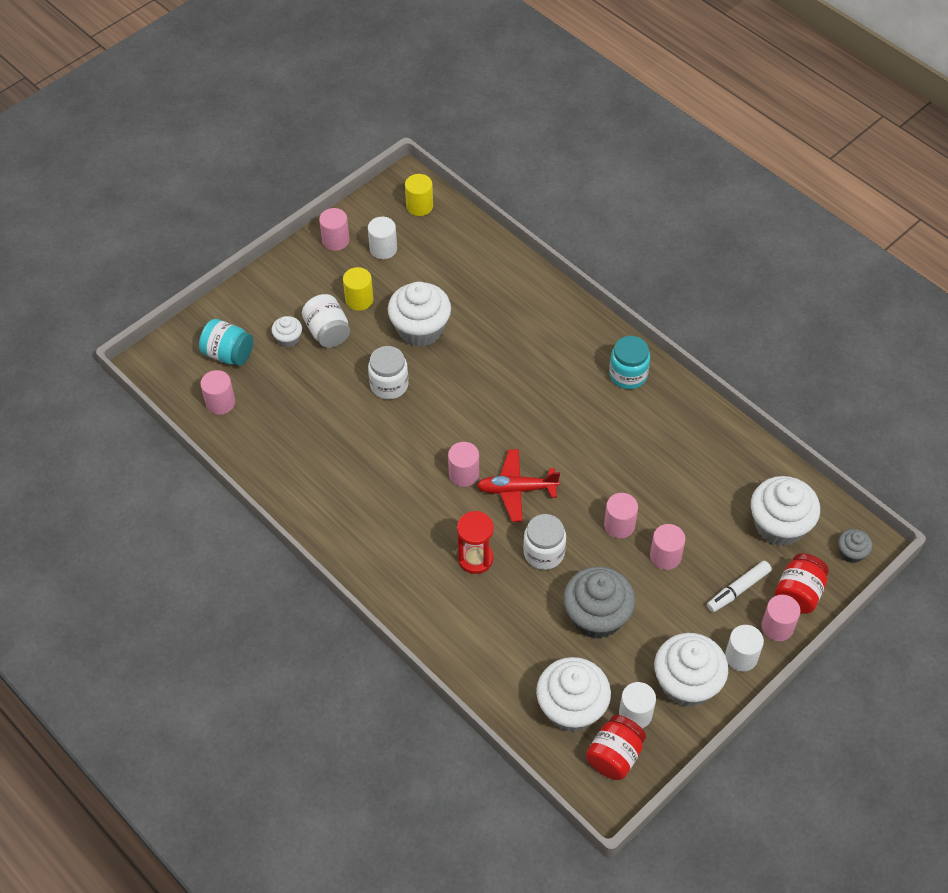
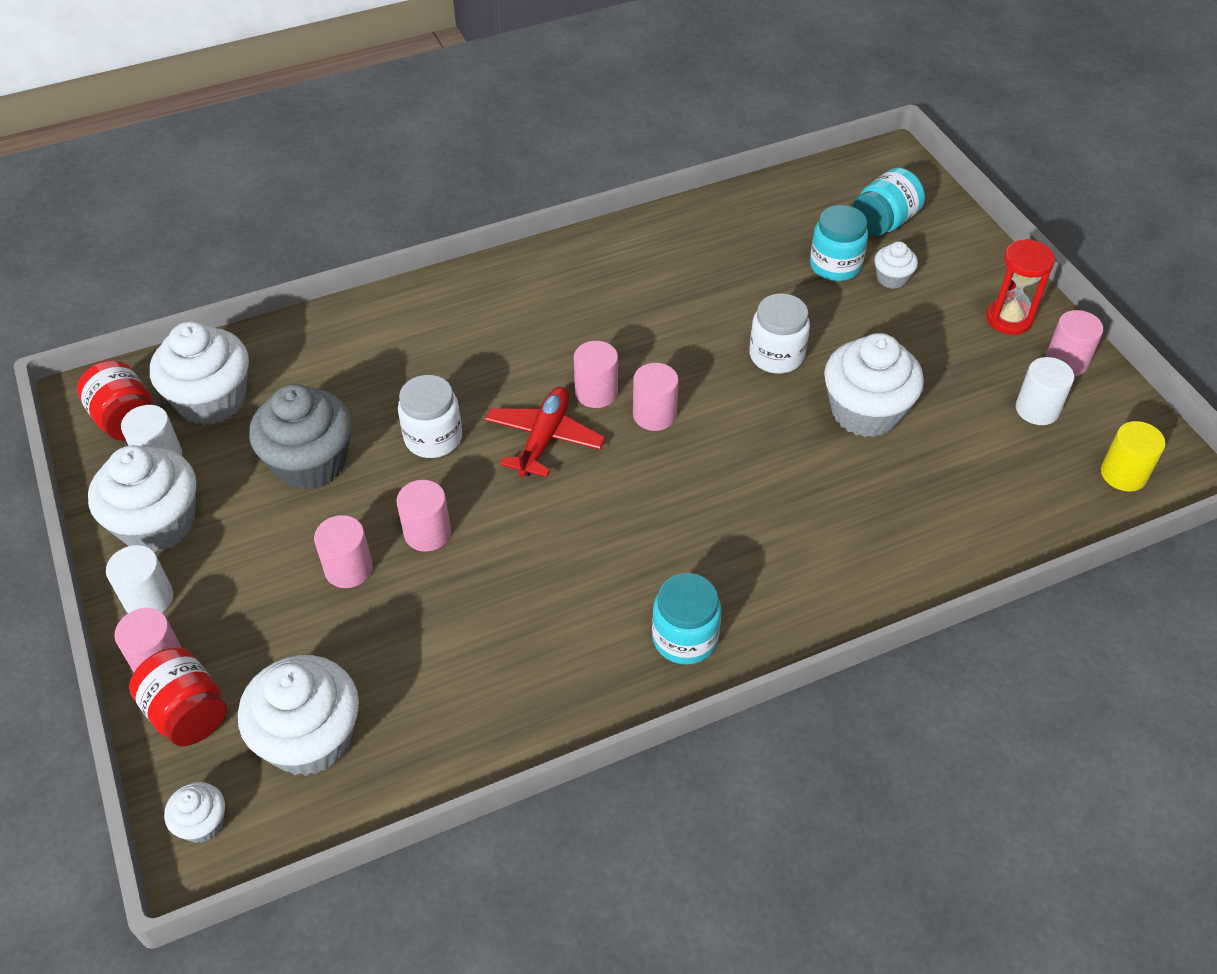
camera: 110 degrees right, 5 degrees down
pink cylinder [201,370,235,415] -> pink cylinder moved to [633,363,679,431]
white jar [302,294,350,348] -> none
yellow cylinder [343,267,374,311] -> none
red hourglass [457,511,494,574] -> red hourglass moved to [986,239,1055,335]
white marker [707,561,772,612] -> none
grey cupcake [838,529,872,563] -> white cupcake [164,782,225,843]
none -> turquoise jar [810,205,868,281]

